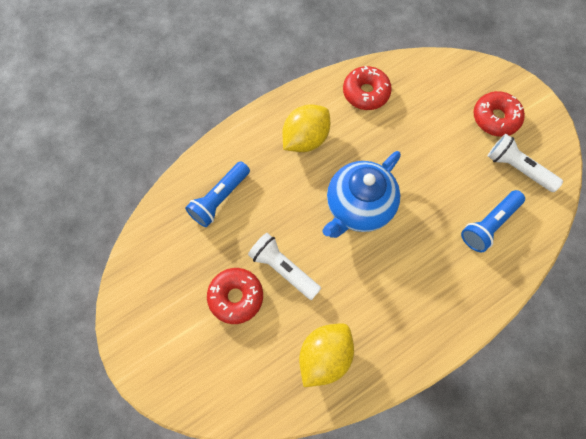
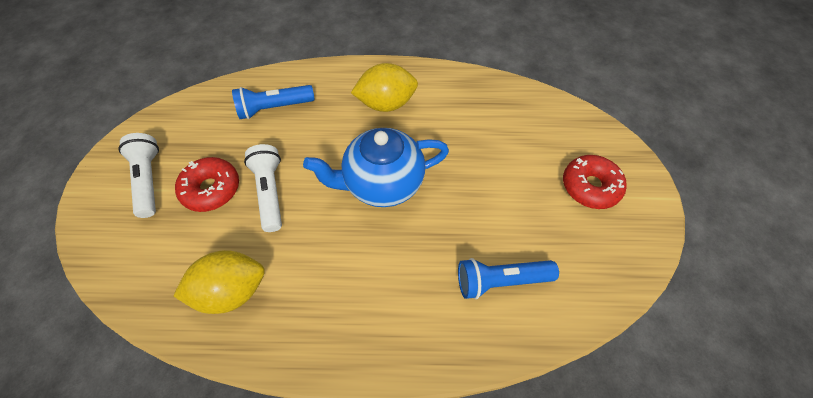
camera: 35 degrees right, 10 degrees down
red donut [343,66,392,110] -> none
white flashlight [488,134,563,192] -> white flashlight moved to [118,133,159,218]

